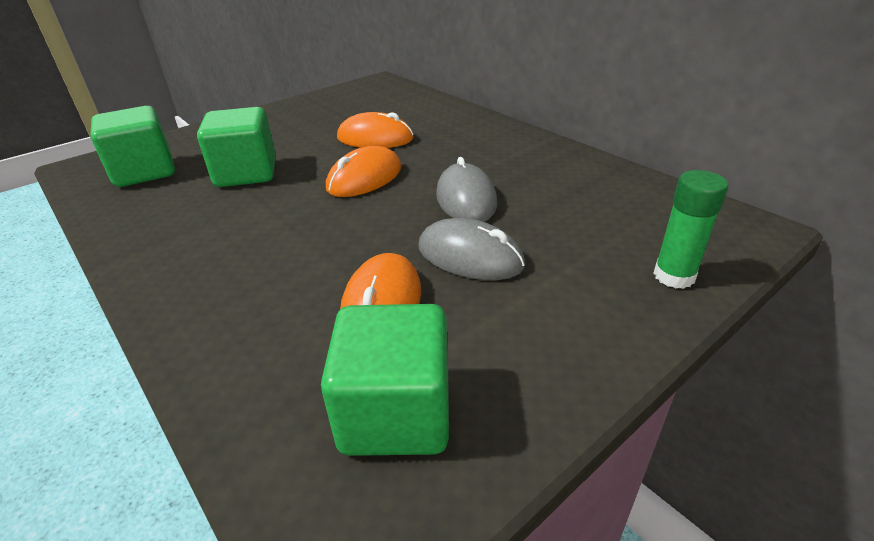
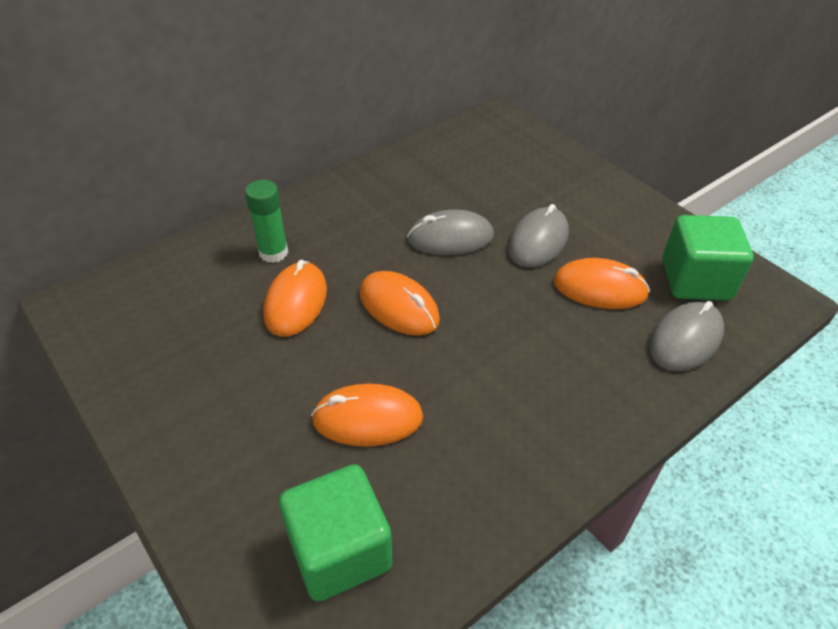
camera: 90 degrees left, 10 degrees up
green cube [197,107,276,187] -> orange mouse [311,384,423,446]
green glue stick [653,170,728,289] -> green glue stick moved to [245,180,288,263]
none -> grey mouse [649,301,724,371]

